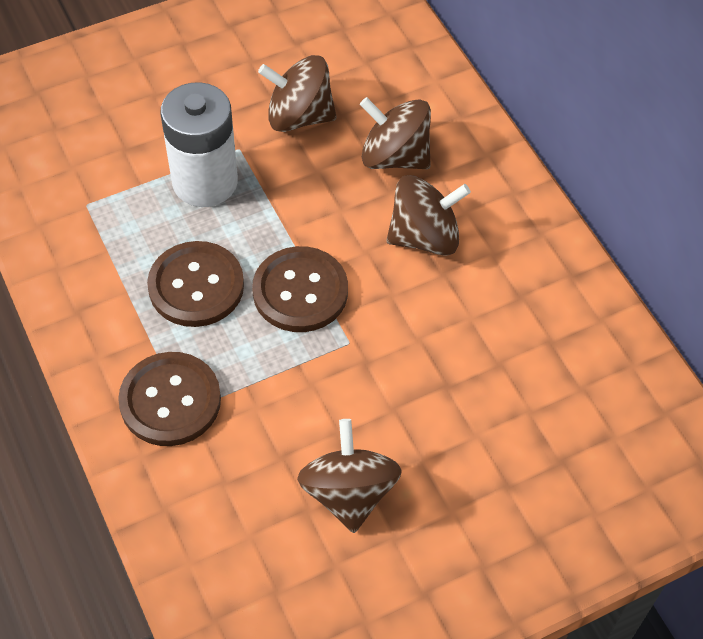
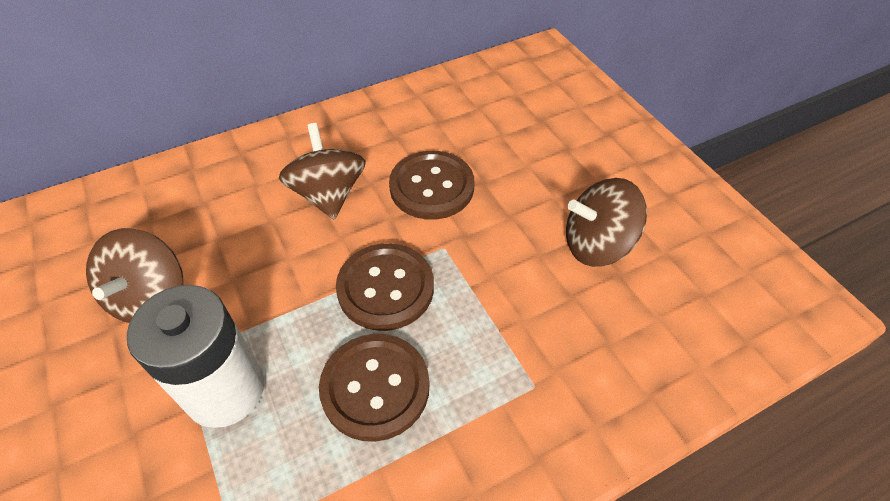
camera: 90 degrees left, 5 degrees down
brown button [118,352,221,446] -> brown button moved to [389,151,474,220]
brown spinning top [360,97,431,169] -> none

